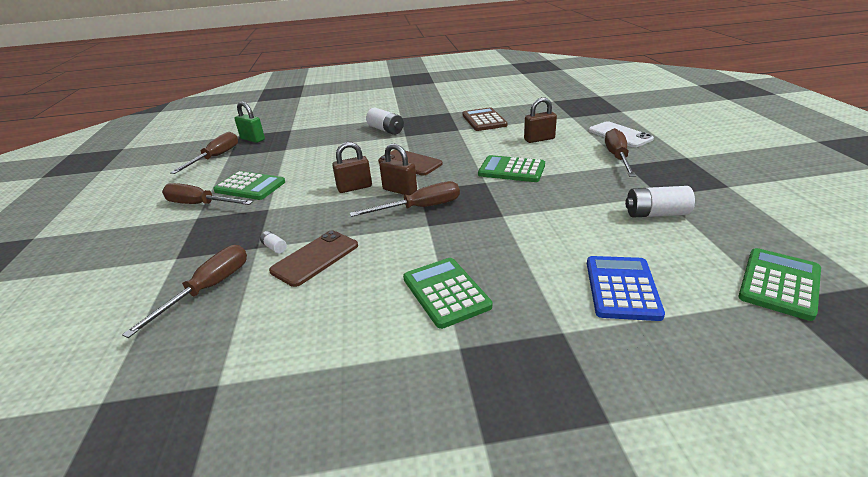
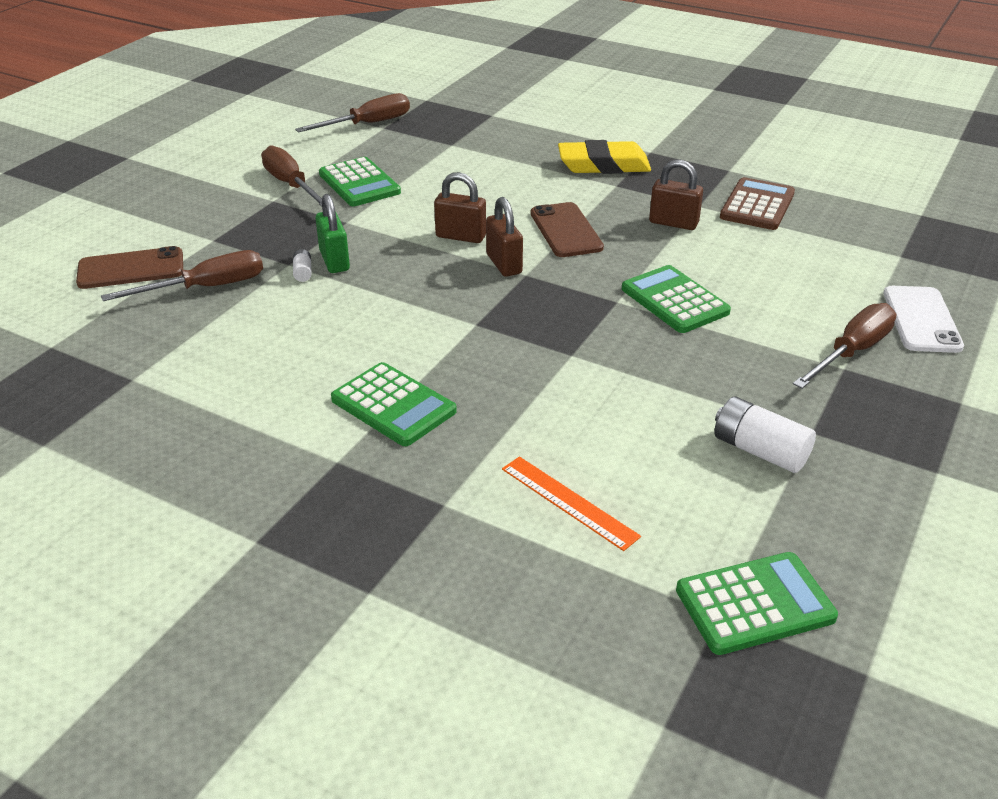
camera: 35 degrees right, 5 degrees up
green padlock [234,101,265,143] -> green padlock moved to [315,194,350,273]
brown phone [269,230,358,287] -> brown phone moved to [76,246,183,289]
brown screwdriver [350,181,460,217] -> none
white battery [366,108,404,135] -> yellow eraser [558,140,651,174]
green calculator [403,258,492,329] -> green calculator turned 120 degrees clockwise [331,362,457,446]
brown padlock [524,97,557,143] -> brown padlock moved to [649,160,703,230]
blue calculator [587,256,665,321] -> orange ruler [502,456,641,551]

